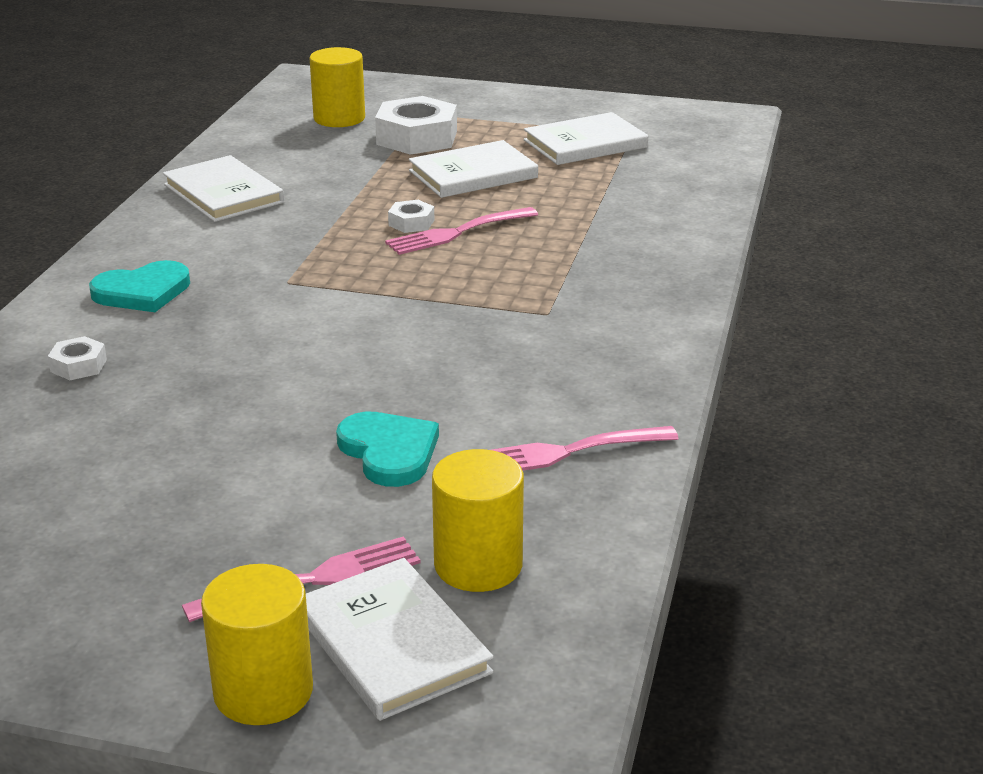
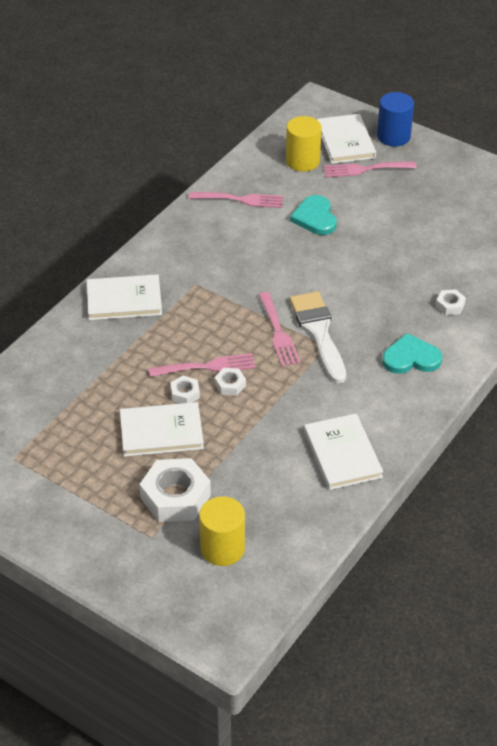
camera: 160 degrees left, 15 degrees up
yellow cylinder [201,564,313,725] -> blue cylinder [377,92,414,146]
white book [524,112,648,165] -> white book moved to [87,274,162,320]
none -> white nut [170,376,200,404]
none -> pink fork [258,292,301,367]
none -> white brush [290,291,346,383]

